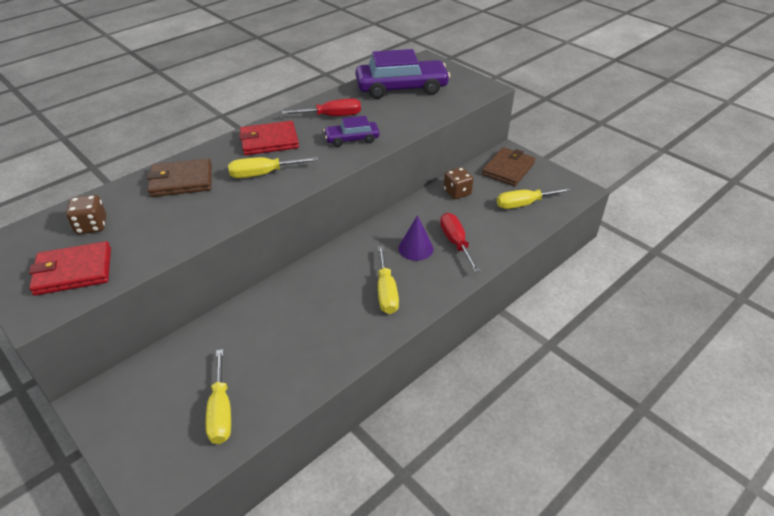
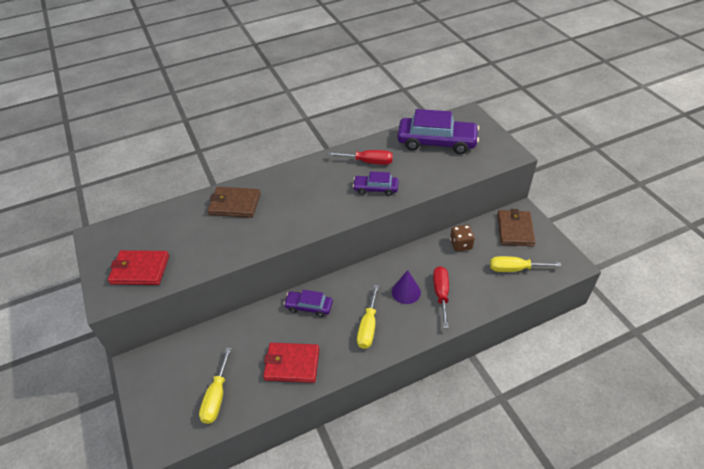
camera: 20 degrees right, 5 degrees up
brown dice [66,195,106,234] -> none
yellow screwdriver [228,157,318,178] -> none
red wallet [239,121,299,155] -> red wallet moved to [263,343,319,383]
brown wallet [482,147,535,186] -> brown wallet turned 45 degrees counterclockwise [497,209,536,246]
none -> purple car [284,290,333,317]

